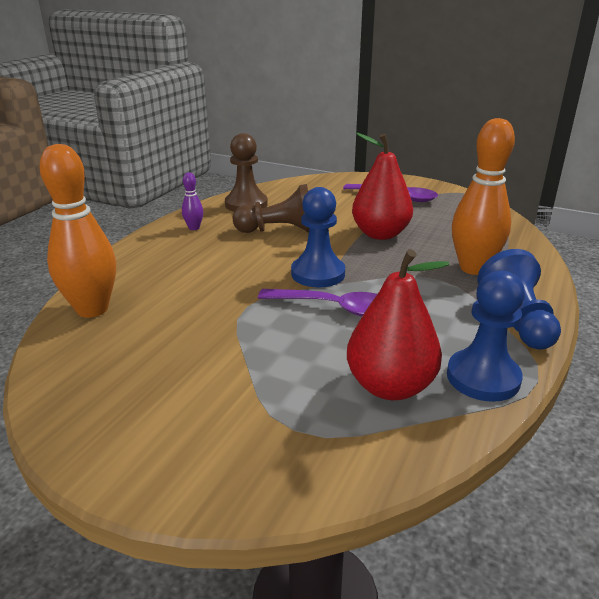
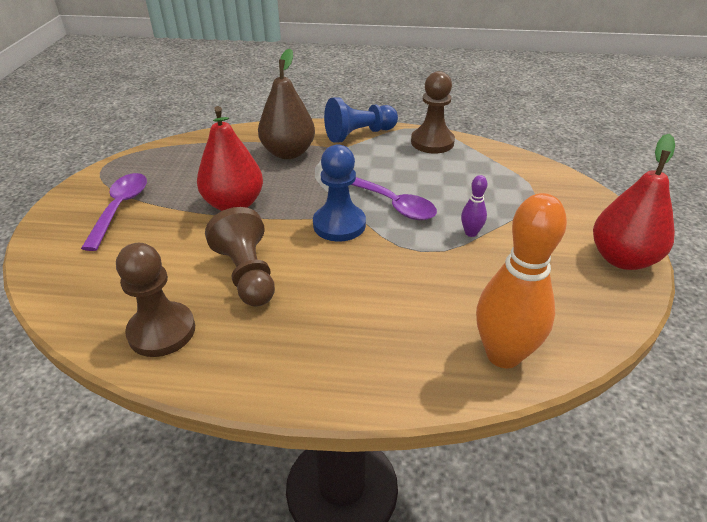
camera: 110 degrees left, 10 degrees up
purple bowling pin [182,172,203,230] -> purple bowling pin moved to [461,175,487,237]
purple spoon [258,289,377,316] -> purple spoon turned 135 degrees clockwise [351,177,437,220]
red pear [347,249,449,400] -> red pear moved to [593,134,675,270]
blue pawn [447,271,525,402] -> brown pawn [411,71,455,153]
orange bowling pin [452,118,515,275] -> brown pear [258,49,315,159]

